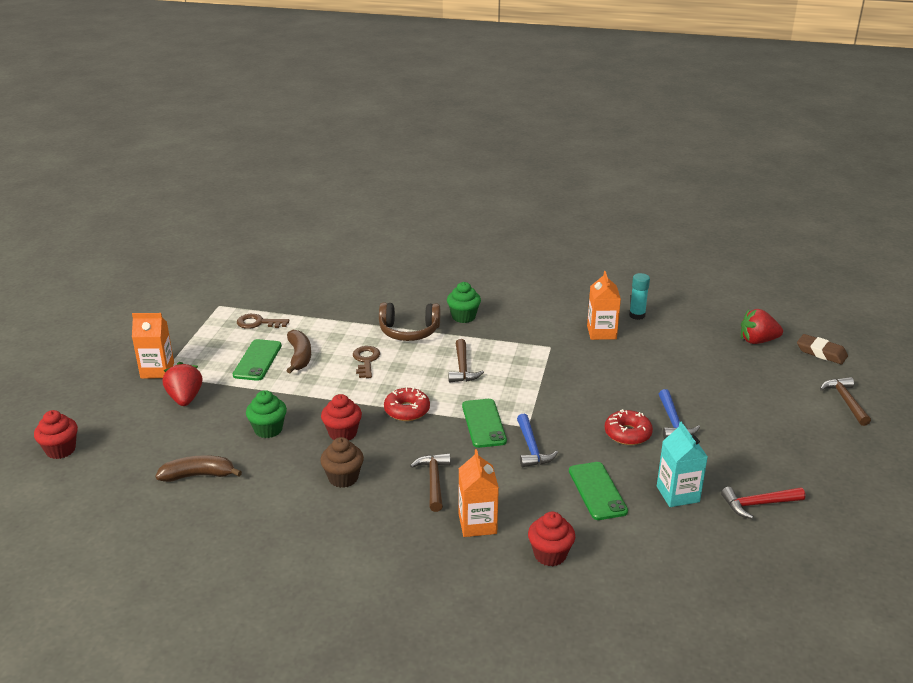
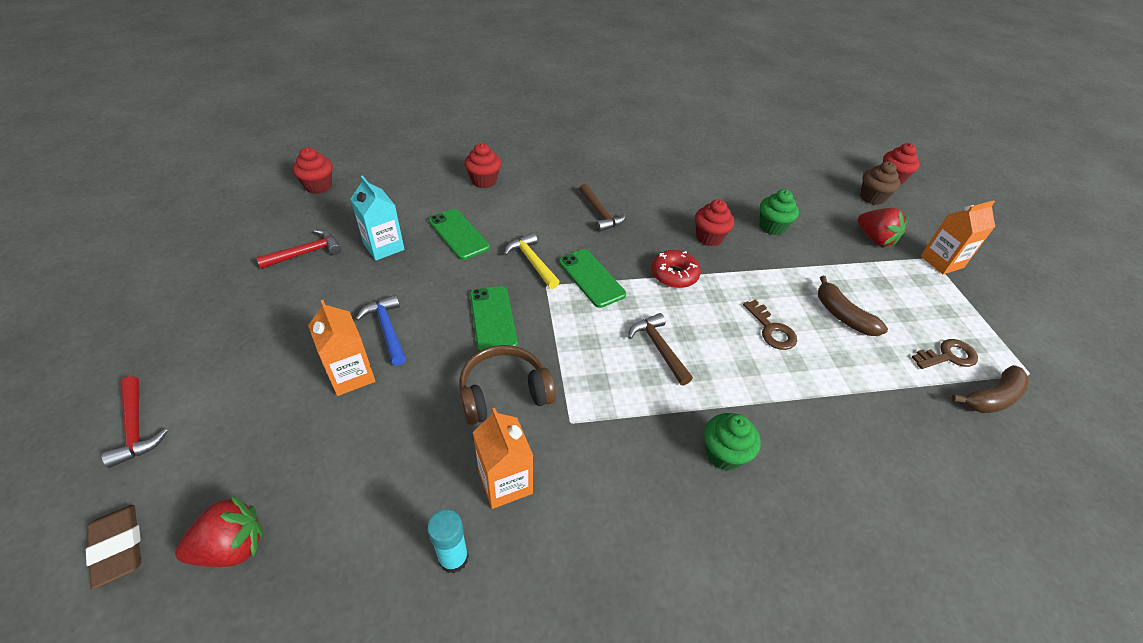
camera: 155 degrees right, 15 degrees up
brown banana [156,455,242,482] -> brown banana moved to [951,365,1030,413]
green phone [233,339,282,381] -> green phone moved to [470,286,518,352]
brown cupcake [320,437,364,488] -> brown cupcake moved to [860,162,900,205]
brown headphones [379,302,440,341] -> brown headphones moved to [459,345,556,425]
orange carton [459,449,499,537] -> orange carton moved to [308,300,375,396]
blue hammer [517,414,558,467] -> yellow hammer [504,233,559,289]
red donut [605,409,653,445] -> none
brown eraser [797,334,848,364] -> brown eraser turned 45 degrees clockwise [86,505,141,589]
brown hammer [820,377,871,426] -> red hammer [102,376,168,468]
none -> red cupcake [293,147,333,194]

